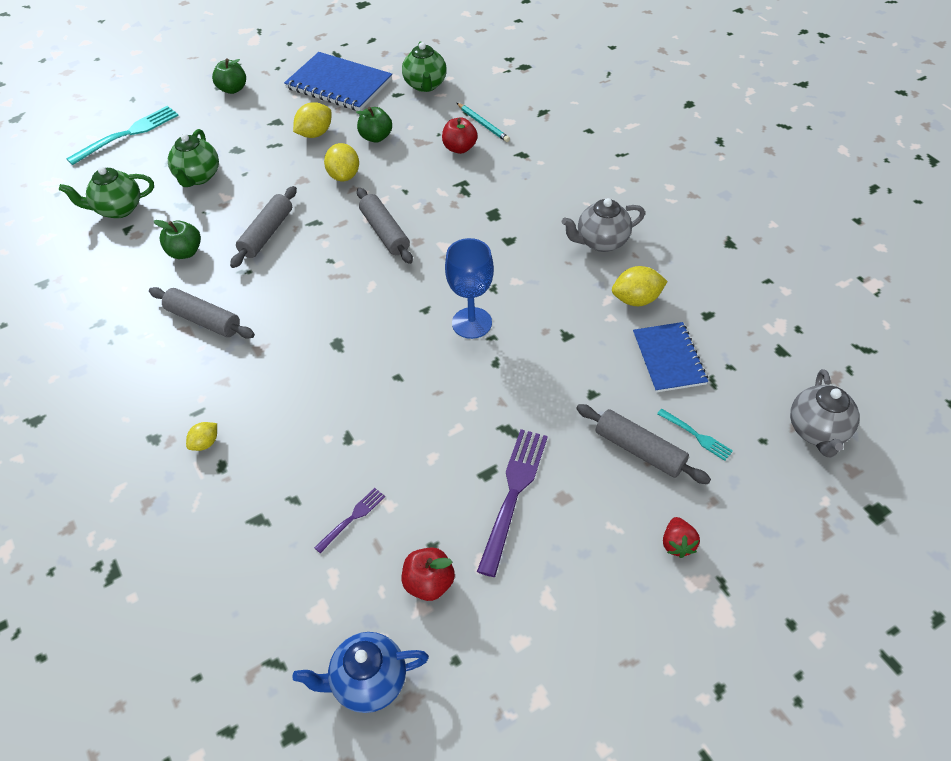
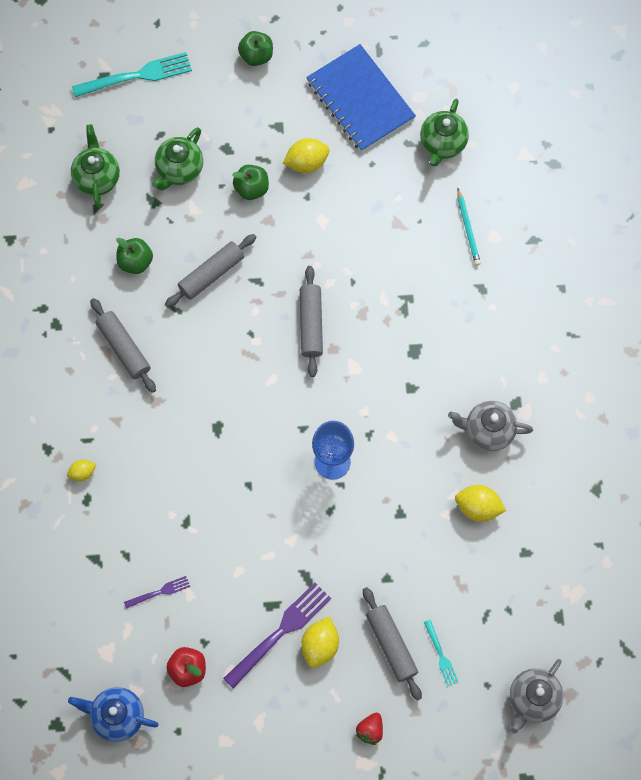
camera: 25 degrees right, 20 degrees up
green teapot [59,167,154,219] -> green teapot turned 75 degrees clockwise [71,124,120,208]
yellow lemon [324,143,359,181] -> yellow lemon moved to [301,617,339,668]
green apple [356,107,392,142] -> green apple moved to [232,165,269,200]
red apple [442,117,478,154] -> none
blue notebook [633,322,708,393] -> none

